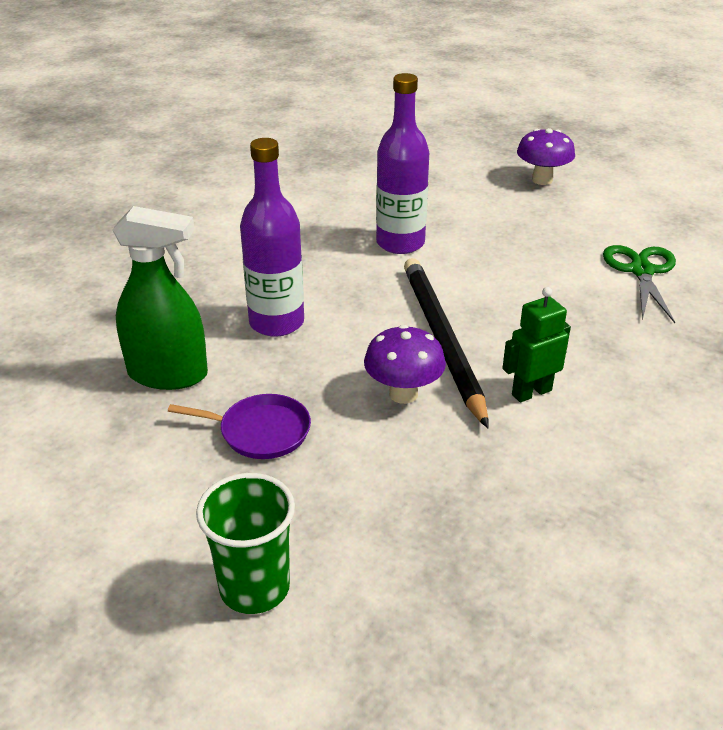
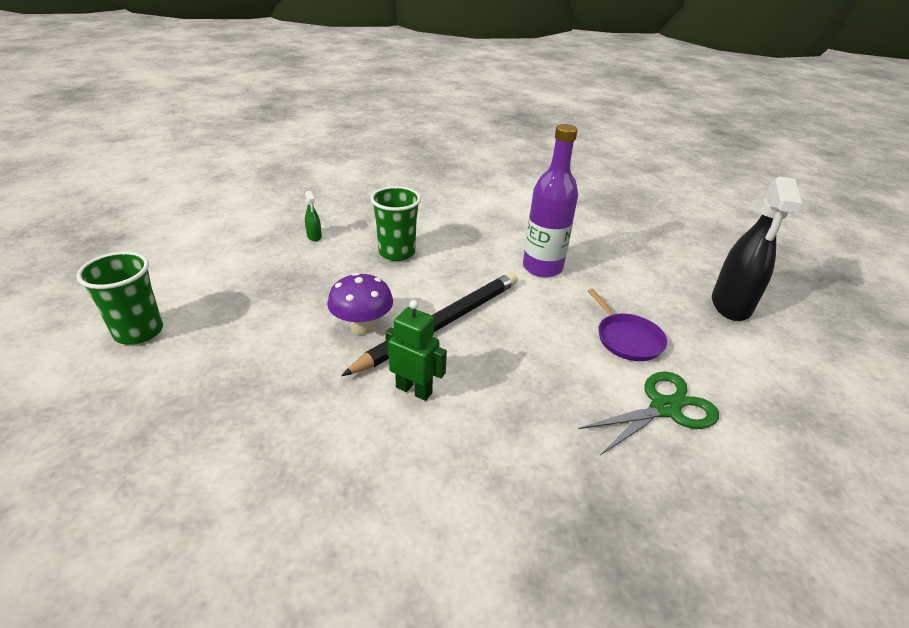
camera: 55 degrees right, 0 degrees up
green spray bottle [112,206,208,390] -> green spray bottle [305,191,322,241], size x0.41
purple pan [168,394,311,459] -> purple pan moved to [588,289,667,361]
purple bottle [240,138,304,337] -> green cup [370,186,421,261]
purple mushroom [517,128,575,185] -> black spray bottle [712,176,802,321]

